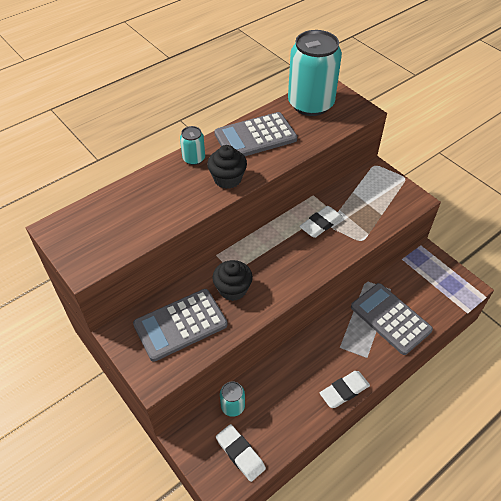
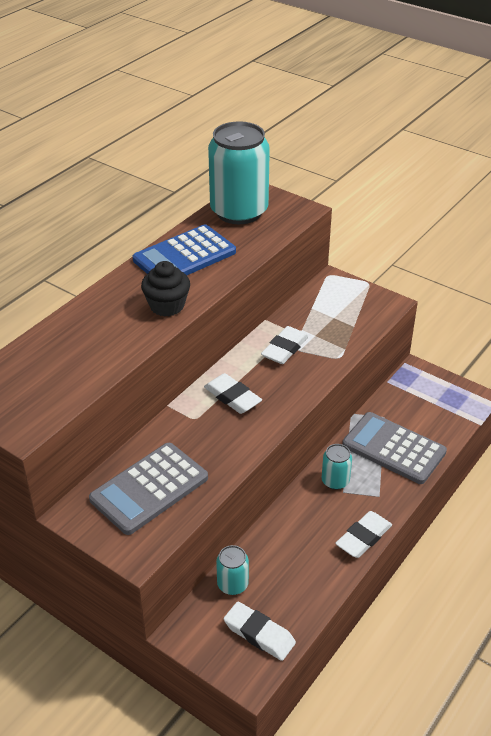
camera: 15 degrees left, 10 degrees down
turquoise can [180,126,205,165] -> turquoise can moved to [322,444,352,490]
black cupcake [212,260,253,301] -> none
grey calculator [214,112,297,156] -> blue calculator [133,225,236,275]
none -> white eraser [204,373,262,414]

